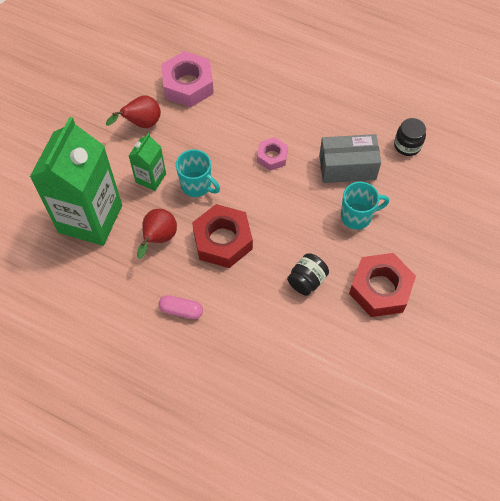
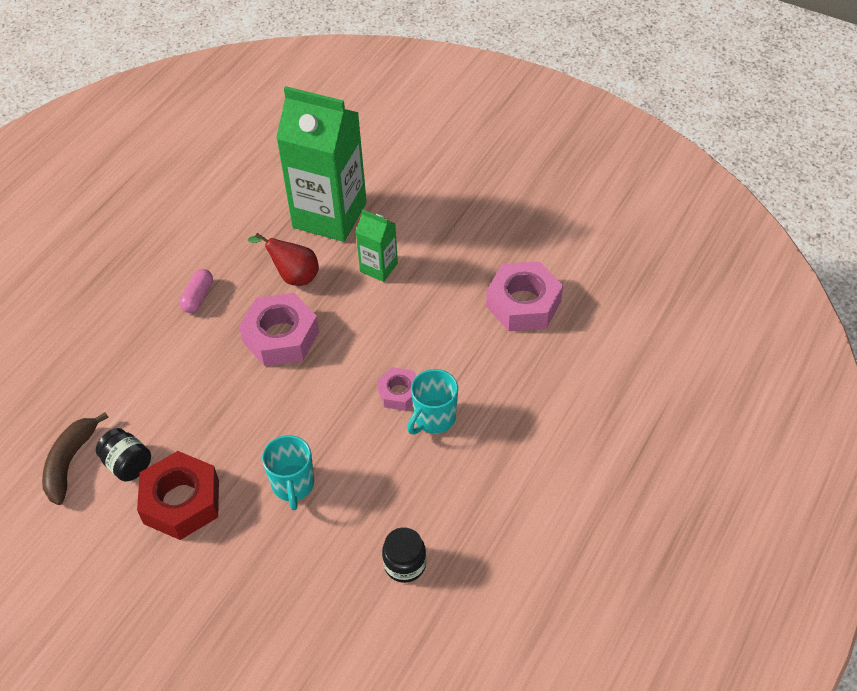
camera: 95 degrees right, 10 degrees down
red pear [106,96,161,128] -> none
turquoise mug [176,149,220,197] -> turquoise mug moved to [407,369,458,434]
red nut [192,204,253,268] -> pink nut [239,293,319,366]
black jar [287,253,329,296] -> black jar moved to [96,428,151,481]
grey box [319,134,381,183] -> none
none -> brown banana [42,412,108,505]

